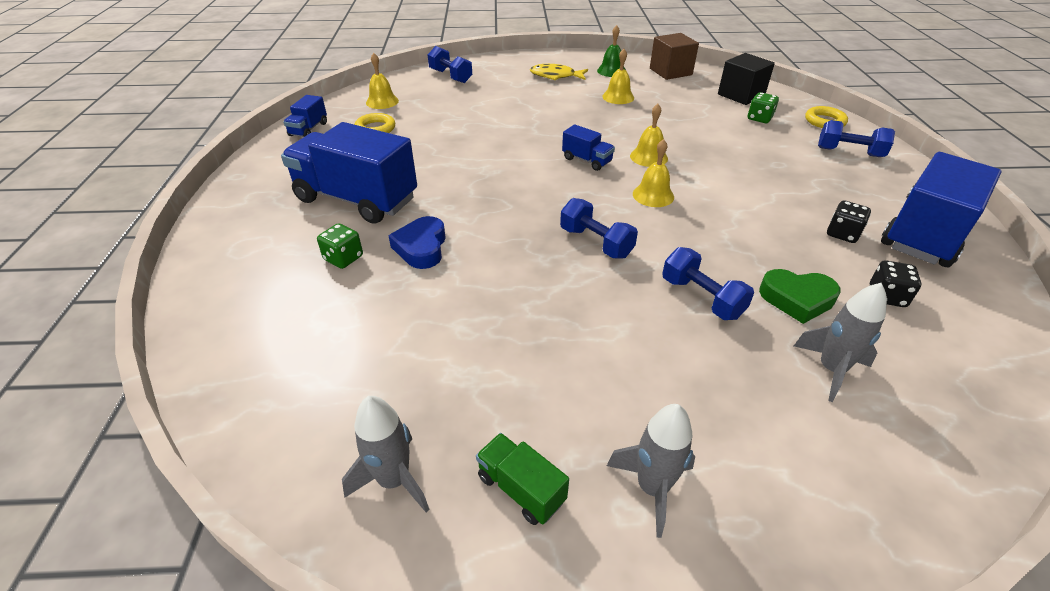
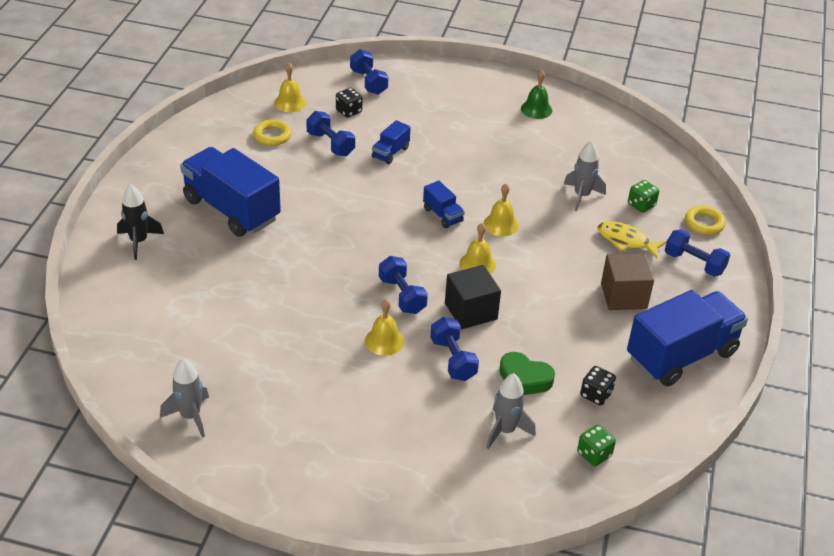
camera: 15 degrees right, 0 degrees up
blue truck [283,95,327,137] -> blue truck moved to [372,120,411,164]
green dice [317,223,363,269] -> green dice moved to [577,424,616,466]
blue heart [388,216,446,269] -> none
green truck [476,433,569,525] -> none
yellow fish [530,64,588,80] -> yellow fish moved to [597,221,667,258]
yellow bell [602,49,634,104] -> yellow bell moved to [365,299,404,356]
grey rocket [607,404,695,538] -> grey rocket moved to [564,140,606,211]
brown cube [650,33,699,80] -> brown cube moved to [601,253,654,310]
black cube [718,53,775,105] -> black cube moved to [445,265,501,329]
black dice [827,201,871,243] -> black dice moved to [336,88,362,118]
none -> black rocket [117,184,164,260]
none -> blue dumbbell [306,111,355,156]

